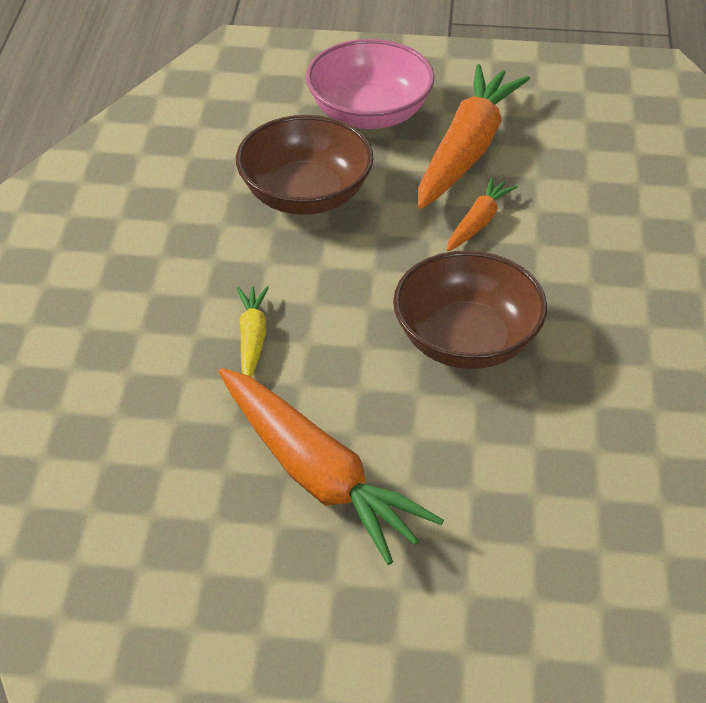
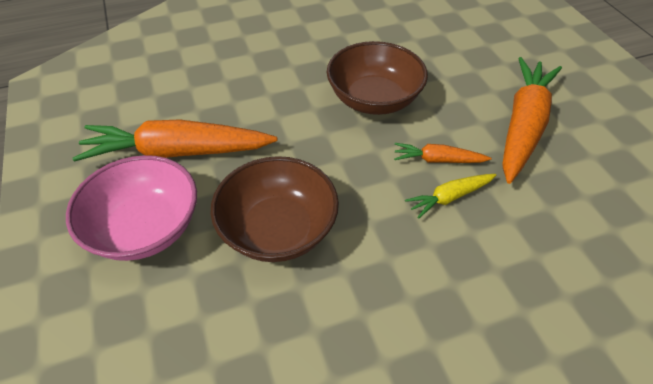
camera: 115 degrees left, 5 degrees up
orange carrot [447,177,518,251] -> orange carrot moved to [394,143,491,163]

